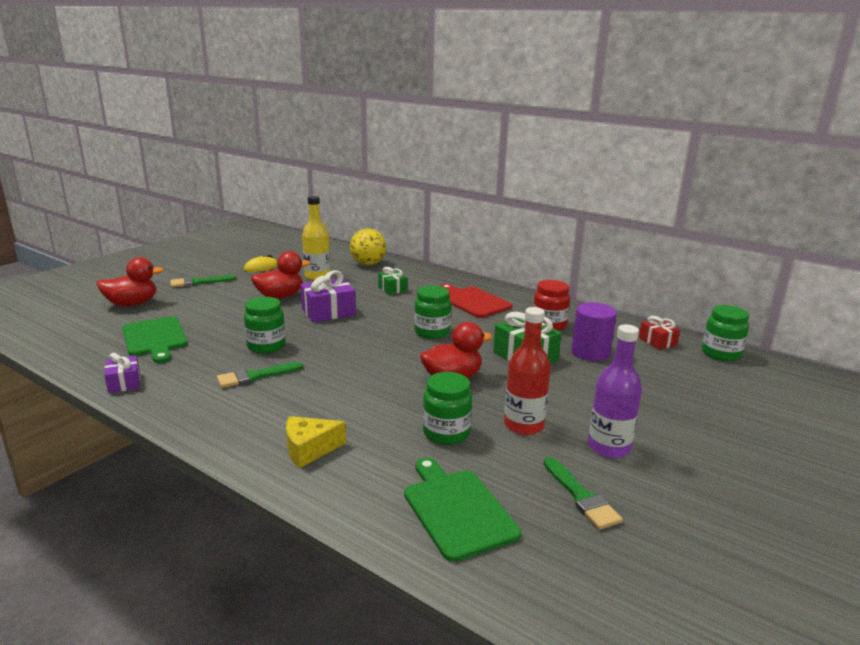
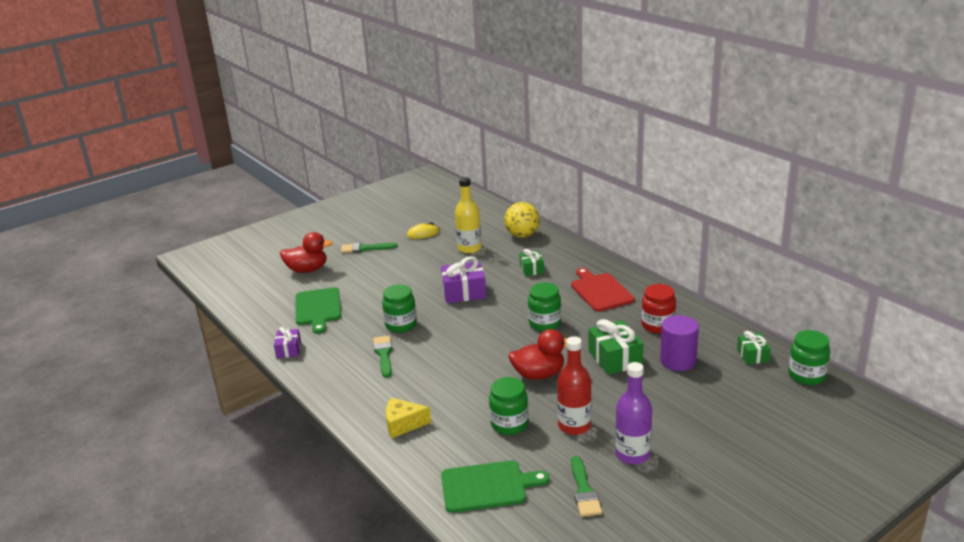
camera: 20 degrees right, 5 degrees up
green brush [217,362,303,388] -> green brush turned 90 degrees clockwise [373,335,392,378]
red duck [251,251,310,299] -> none
green cutting board [404,457,521,562] -> green cutting board turned 90 degrees clockwise [441,460,549,513]
red gift [639,316,680,350] -> green gift [737,331,771,364]

